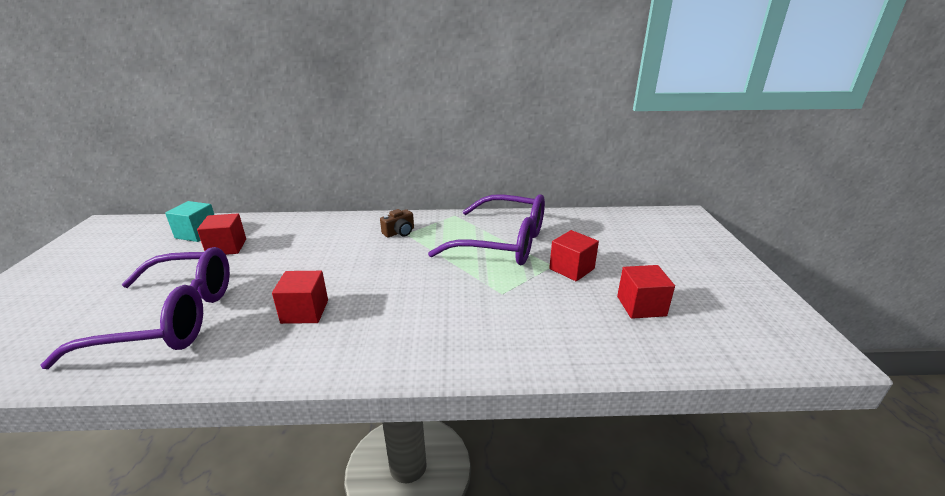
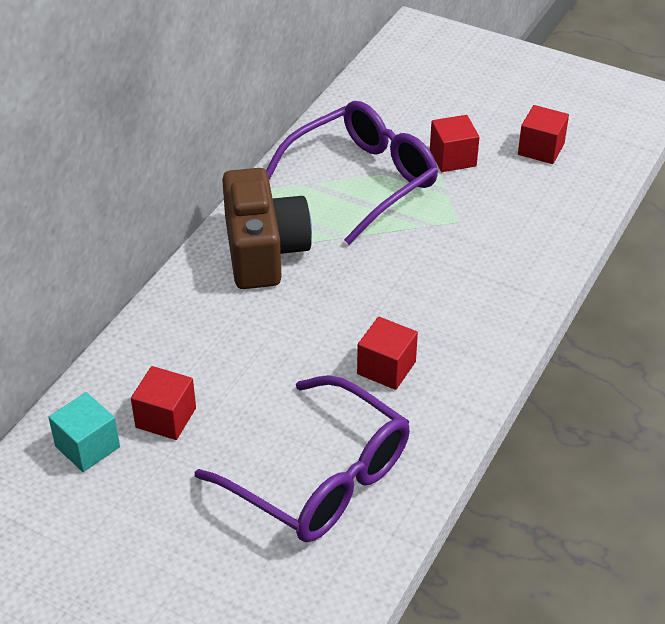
camera: 60 degrees left, 15 degrees up
purple glasses [40,247,230,369] -> purple glasses turned 105 degrees clockwise [195,375,410,542]
brown camera [380,209,414,237] -> brown camera [222,168,312,289], size x2.45

